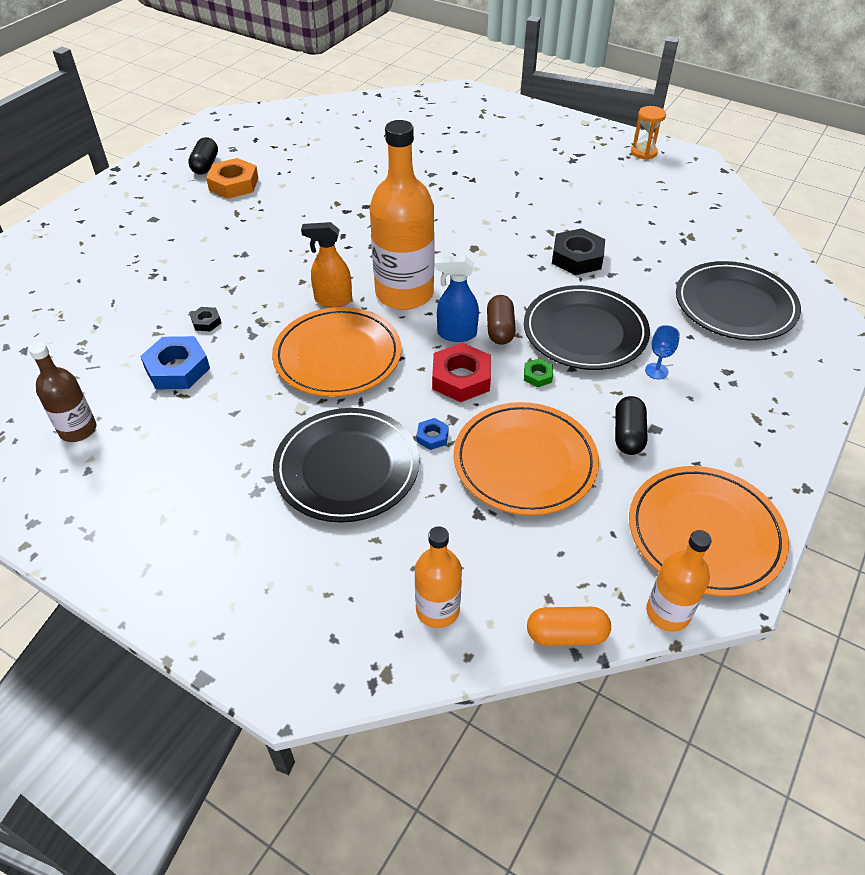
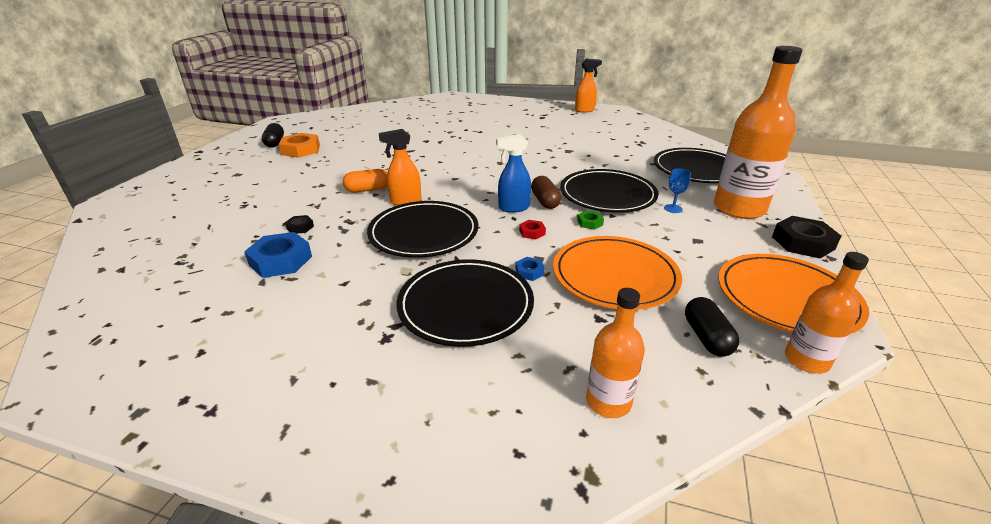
camera: 15 degrees left, 15 degrees down
brown bottle [29,342,96,442] -> none
orange plate [272,307,402,397] -> black plate [367,201,478,258]
orange bottle [370,120,434,310] -> orange bottle moved to [714,46,803,219]
red nut [432,343,491,402] -> red nut [519,220,546,239], size x0.49
orange capsule [527,607,611,646] -> orange capsule moved to [343,169,387,193]
black nut [552,228,605,275] -> black nut moved to [772,216,841,259]
black capsule [615,396,648,455] -> black capsule moved to [685,297,739,356]
orange hourglass [631,106,666,160] -> orange spray bottle [575,59,602,113]

